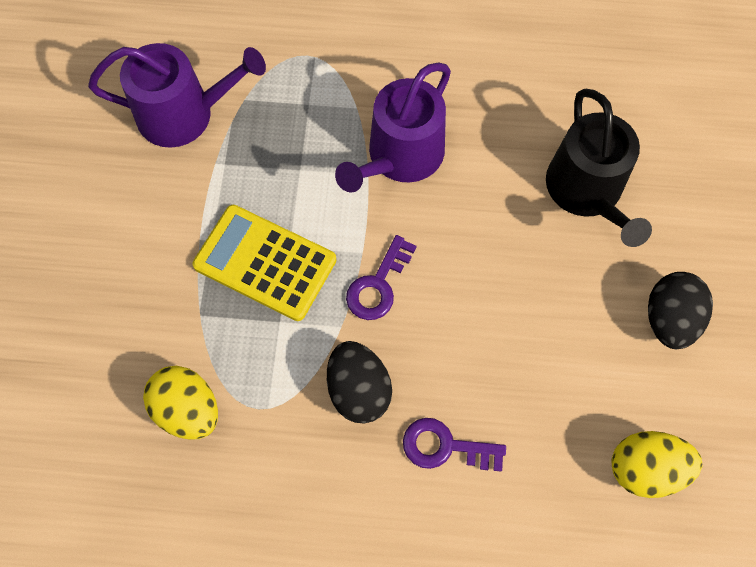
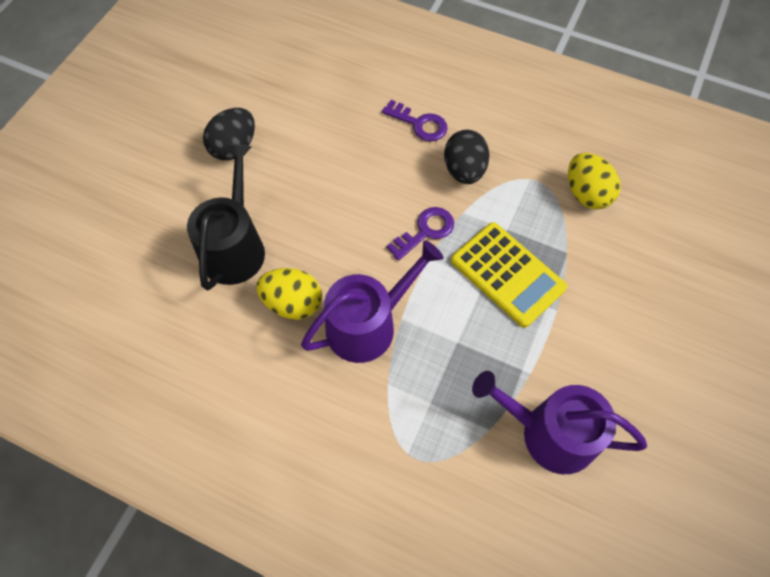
camera: 160 degrees left, 5 degrees down
yellow egg [612,431,702,498] -> yellow egg moved to [256,268,322,320]

